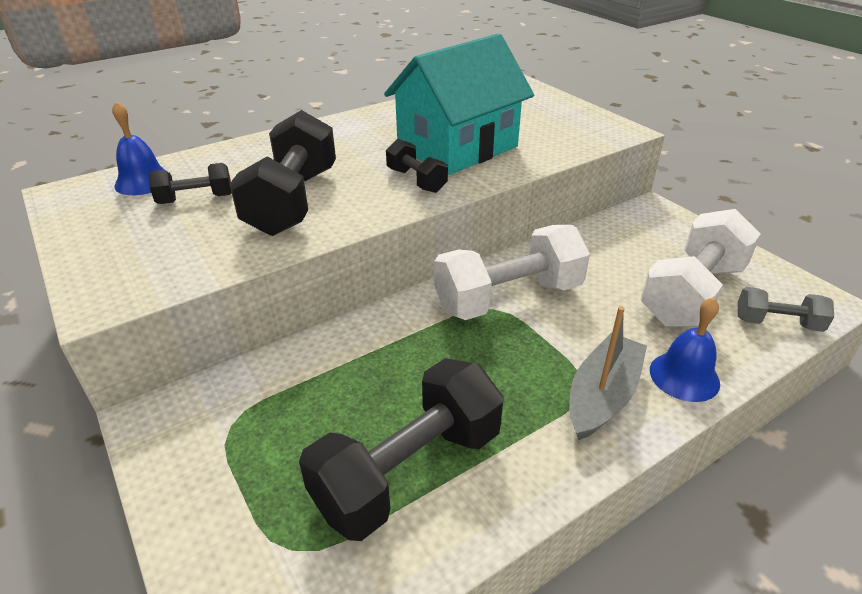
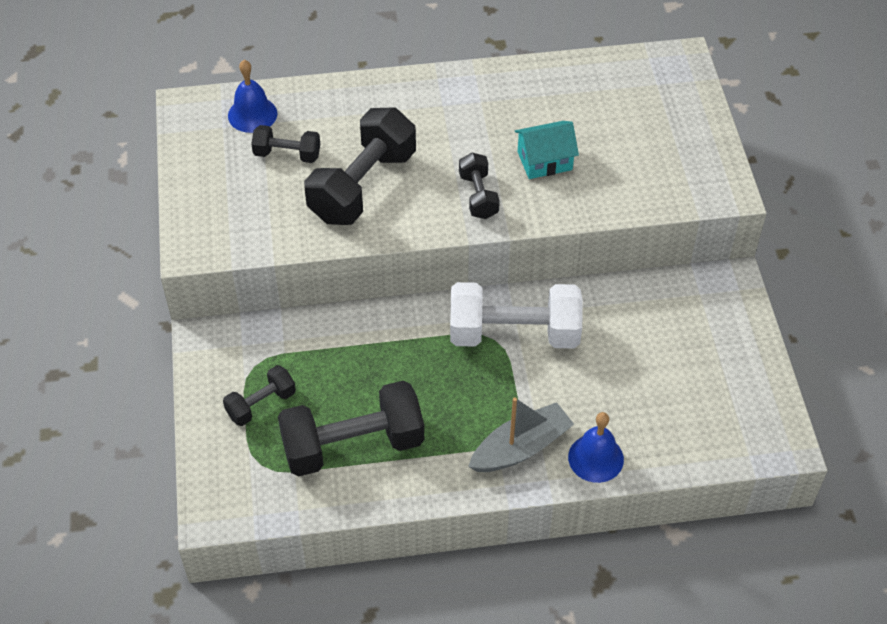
camera: 25 degrees right, 15 degrees up
turquoise house [384,33,534,175] -> turquoise house [515,121,579,179], size x0.48
white dumbbell [640,209,761,327] -> none
grey dumbbell [738,287,834,332] -> none
none -> black dumbbell [223,365,296,426]

